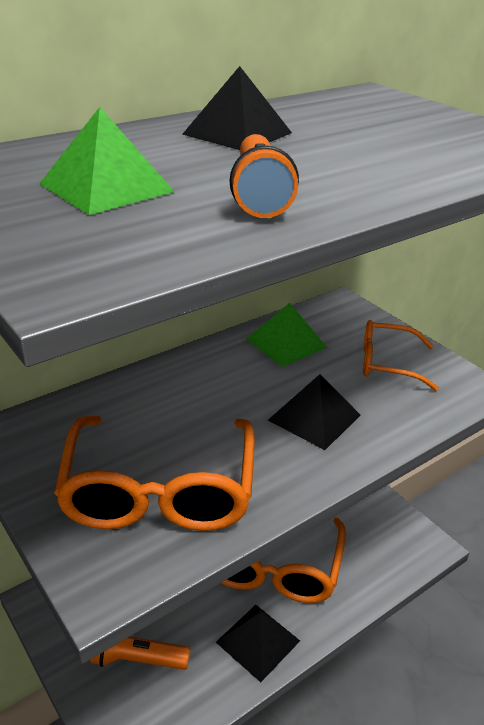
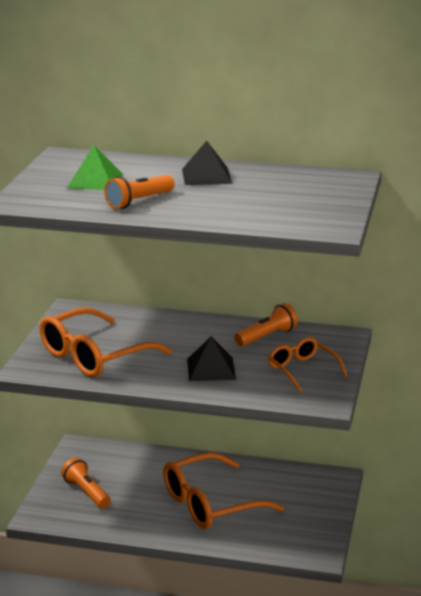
camera: 50 degrees right, 10 degrees down
black pyramid [216,605,300,682] -> none
green pyramid [246,303,327,367] -> orange flashlight [234,303,298,346]

